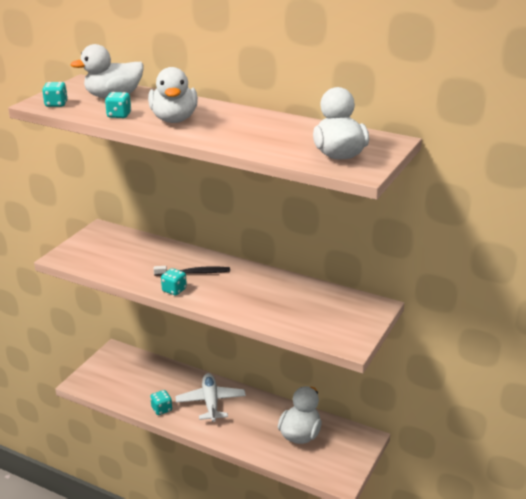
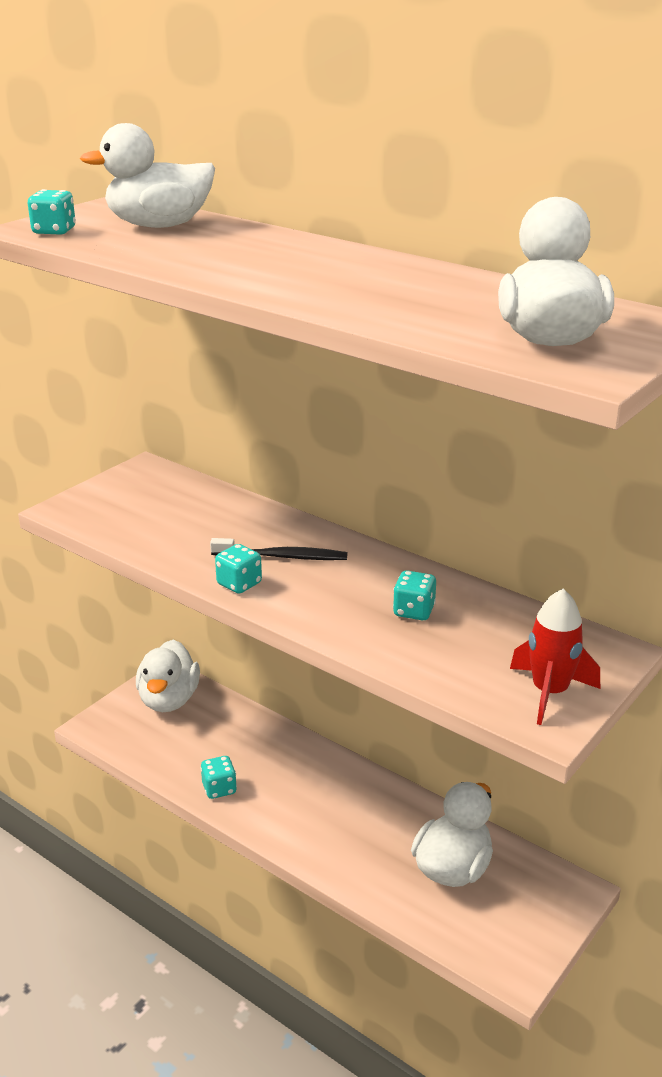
camera: 10 degrees right, 0 degrees up
turquoise dice [105,92,131,118] -> turquoise dice moved to [393,571,436,620]
white duck [148,67,198,123] -> white duck moved to [136,640,200,712]
white plane [175,373,246,422] -> none
none -> red rocket [510,589,600,725]

